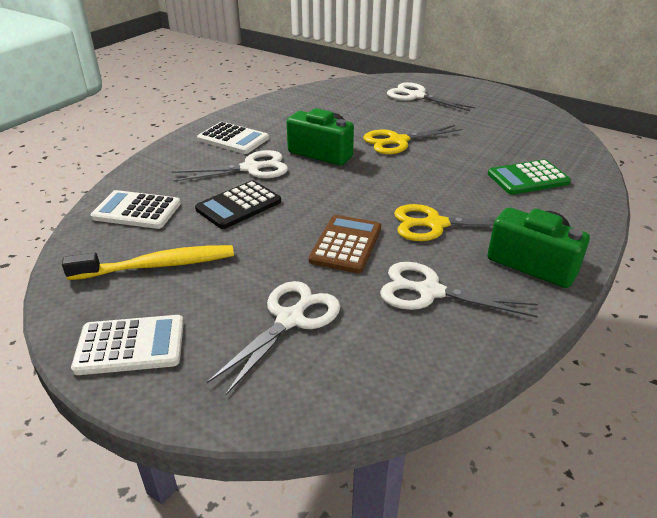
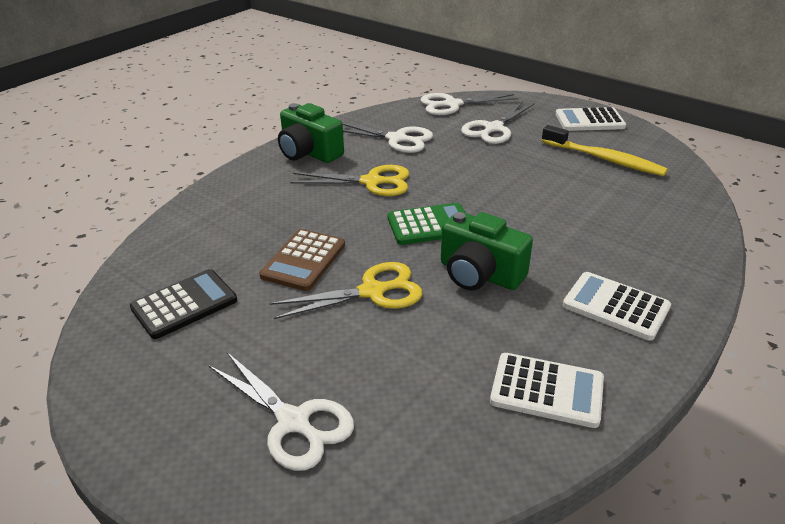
camera: 175 degrees left, 0 degrees up
yellow toothbrush [62,245,234,280] -> yellow toothbrush turned 135 degrees counterclockwise [542,125,668,176]
white calculator [91,190,181,229] -> white calculator moved to [490,353,604,428]
white scissors [172,150,288,182] -> white scissors moved to [421,93,519,115]
black calculator [195,180,281,229] -> black calculator moved to [130,269,237,339]
brown calculator [309,215,381,273] -> brown calculator moved to [259,229,345,291]
green calculator [488,159,571,195] -> green calculator moved to [388,203,466,245]

